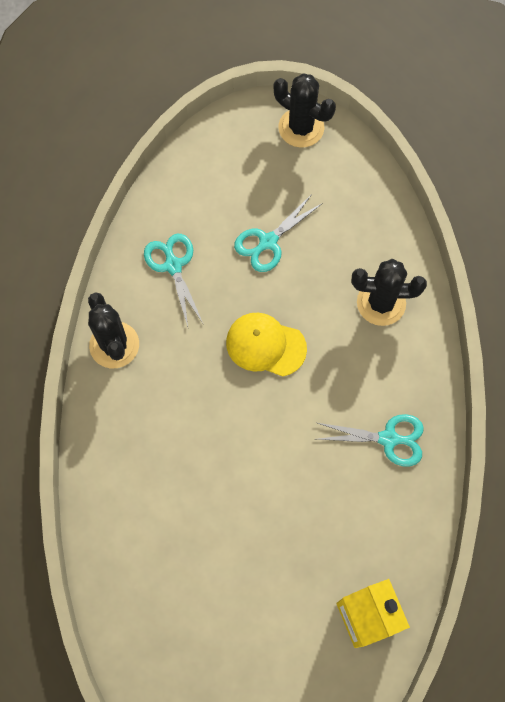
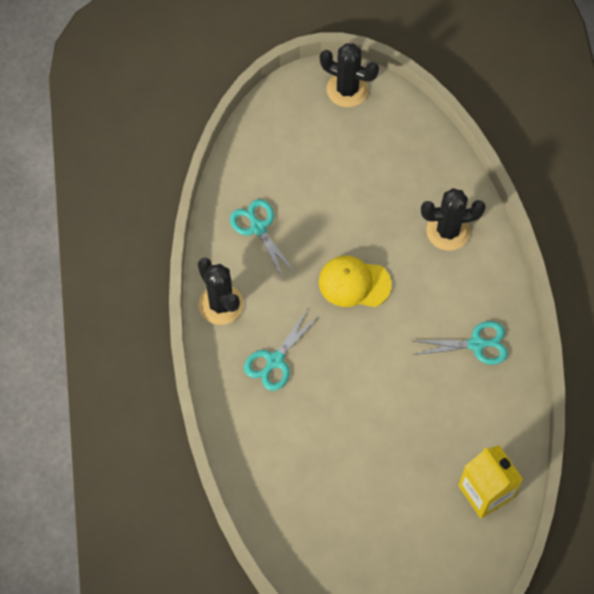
camera: 10 degrees left, 5 degrees down
turquoise scissors [234,194,323,272] -> turquoise scissors moved to [244,310,320,391]

